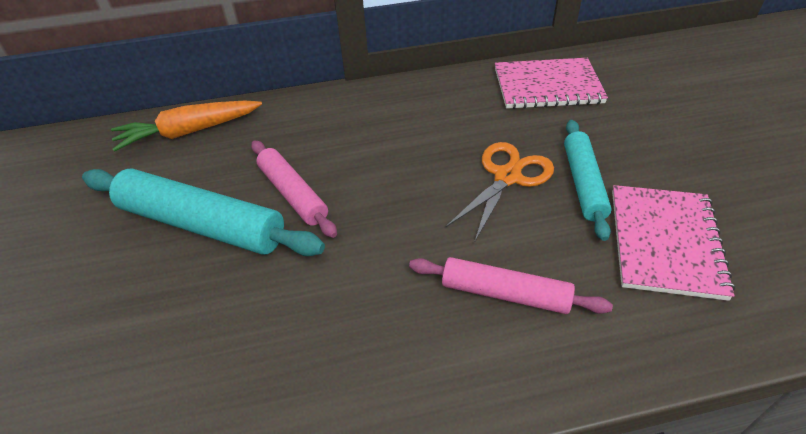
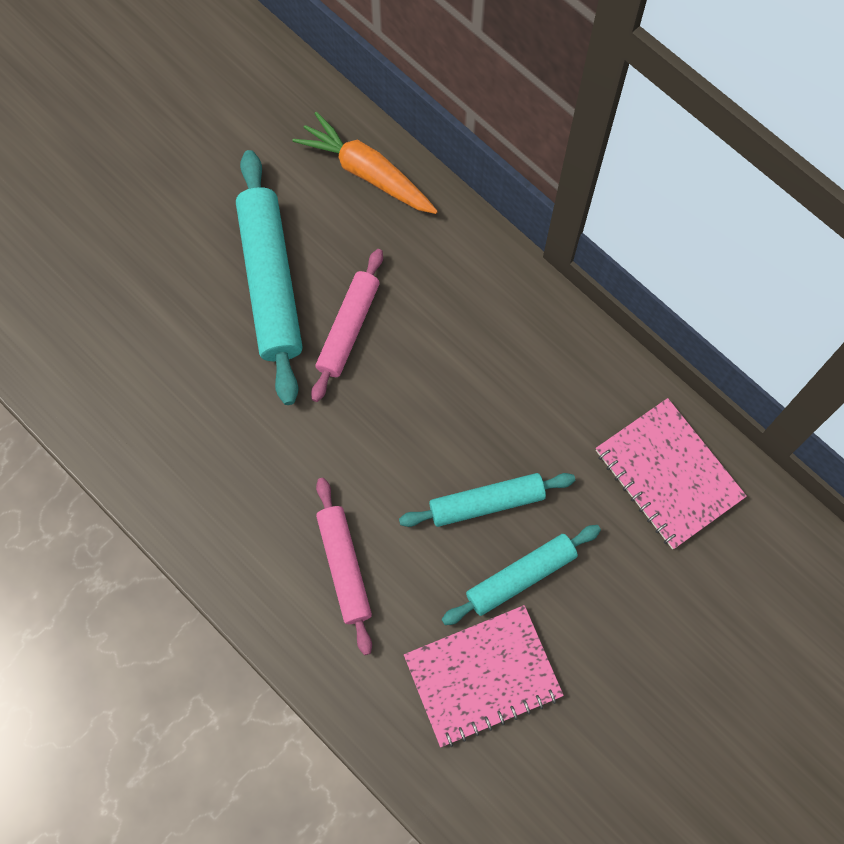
camera: 55 degrees right, 25 degrees up
orange scissors [445,142,554,243] -> turquoise rolling pin [399,473,575,527]

